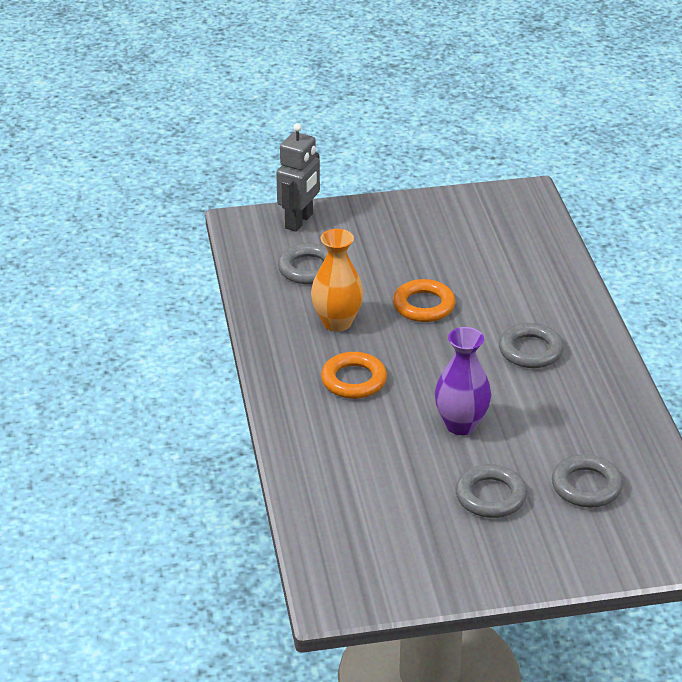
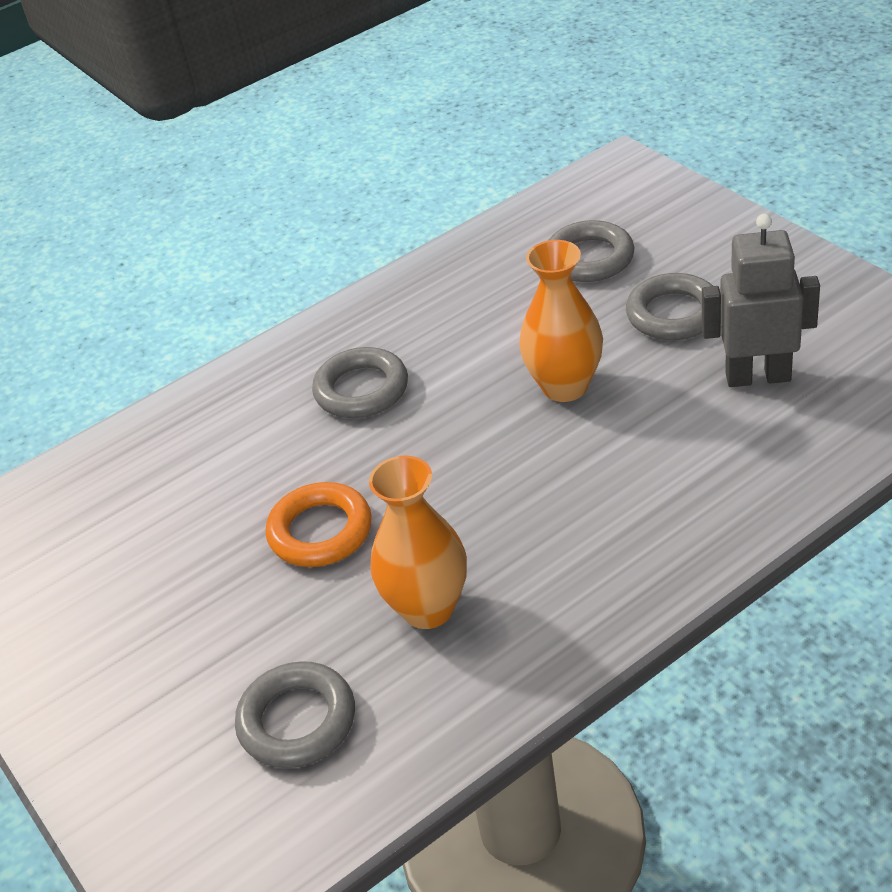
camera: 110 degrees left, 5 degrees up
grey robot [276,123,320,232] -> grey robot moved to [702,214,820,387]
orange ring [321,352,387,399] -> none
purple vase [435,327,491,435] -> orange vase [519,240,603,402]

